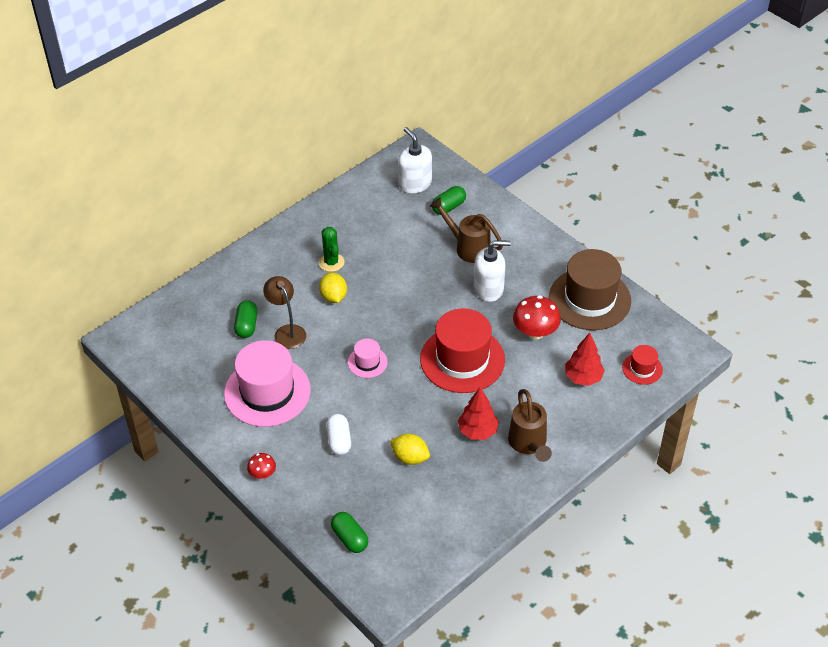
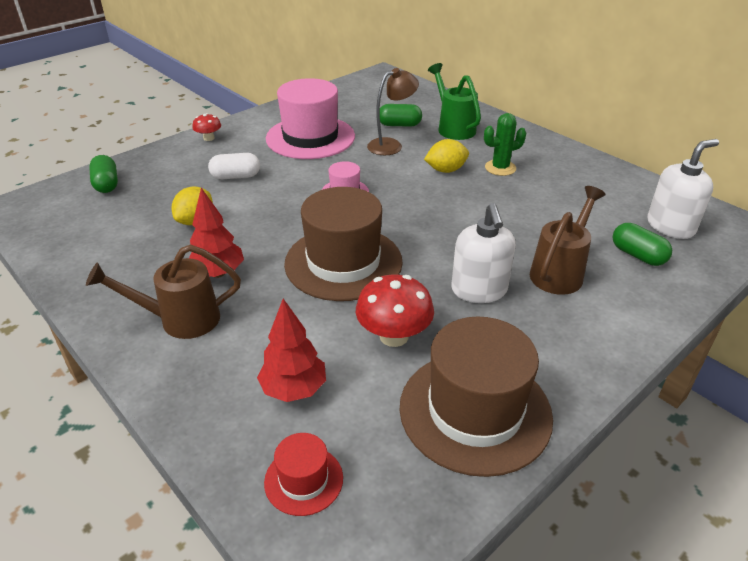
camera: 90 degrees right, 10 degrees down
green capsule [331,512,368,553] -> green capsule turned 75 degrees counterclockwise [89,155,118,193]
red hat [420,308,505,393] -> brown hat [284,187,403,301]
none -> green watering can [428,63,481,140]

